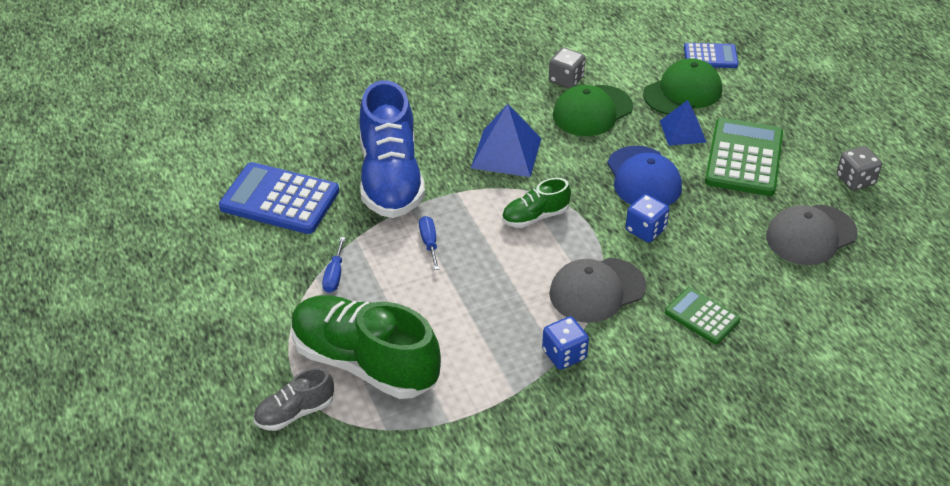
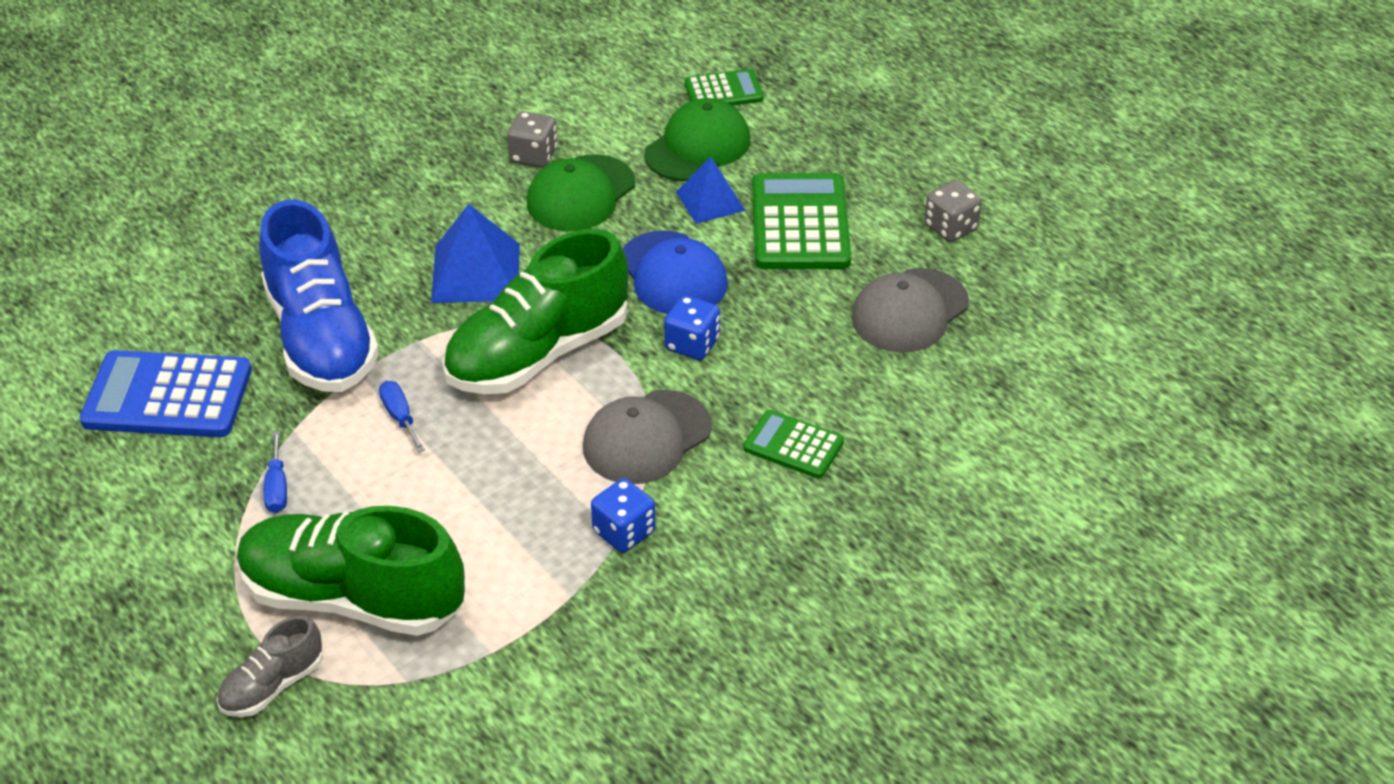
camera: 15 degrees left, 0 degrees up
green shoe [502,178,571,228] -> green shoe [442,229,628,394], size x2.07
blue calculator [684,43,738,68] -> green calculator [685,69,764,106]

